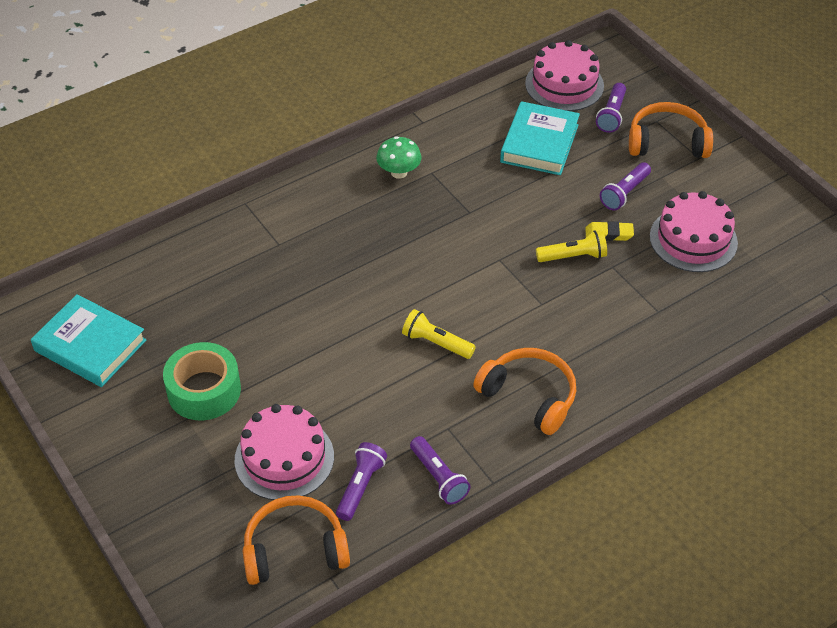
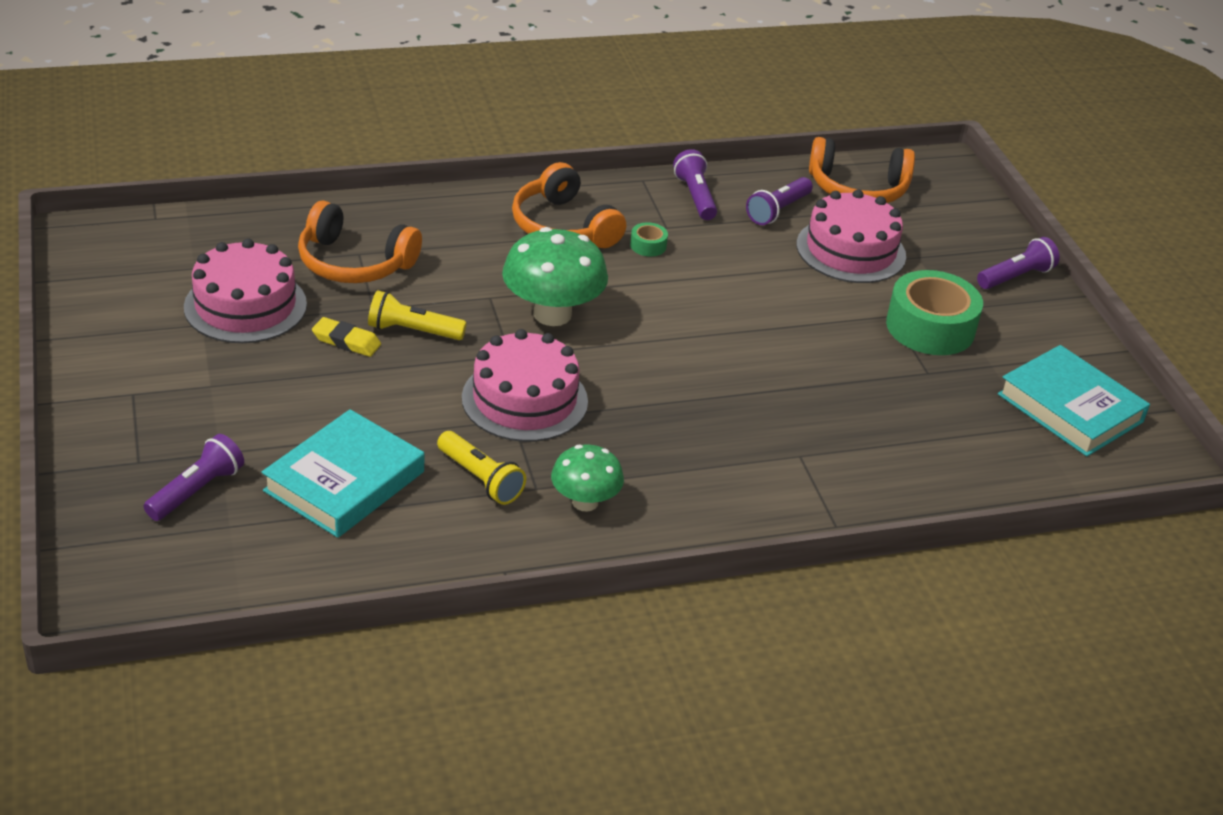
camera: 165 degrees left, 10 degrees down
yellow flashlight [402,309,476,359] -> yellow flashlight moved to [437,431,526,505]
pink cake [525,40,604,111] -> pink cake moved to [462,329,588,442]
purple flashlight [600,162,651,210] -> purple flashlight moved to [977,237,1060,289]
orange headphones [629,102,713,158] -> orange headphones moved to [298,200,422,283]
none -> green mushroom [502,227,608,326]
none -> green tape [630,222,668,257]

